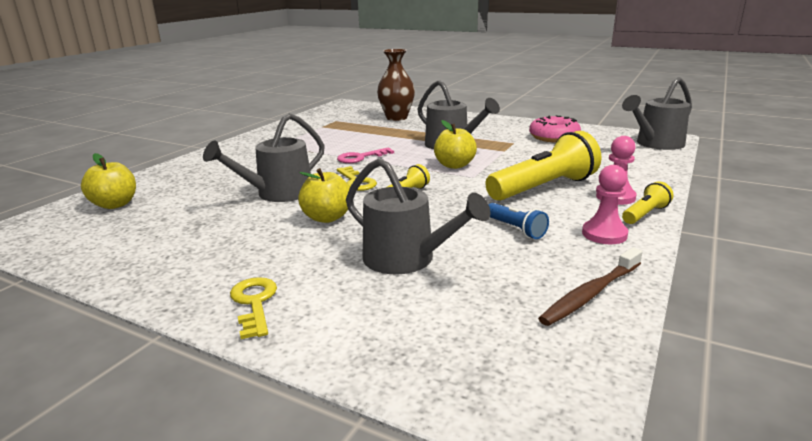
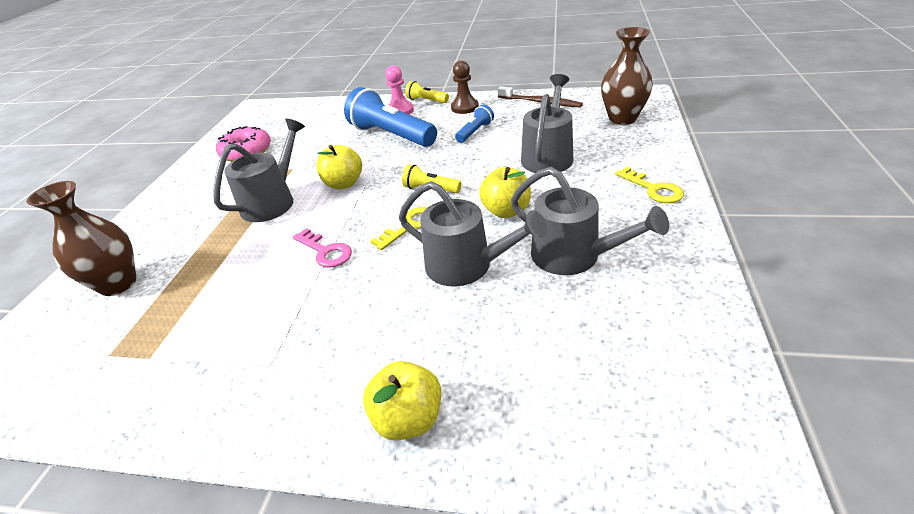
camera: 105 degrees left, 15 degrees up
yellow apple [81,153,136,209] -> yellow apple moved to [363,361,441,440]
yellow key [230,277,277,339] -> yellow key turned 90 degrees counterclockwise [615,167,684,203]
yellow flashlight [485,131,601,201] -> blue flashlight [344,87,437,147]
pink pawn [582,165,628,244] -> brown pawn [451,60,479,114]
grey watering can [622,77,692,150] -> grey watering can moved to [511,167,669,275]
none -> brown vase [601,27,653,125]

